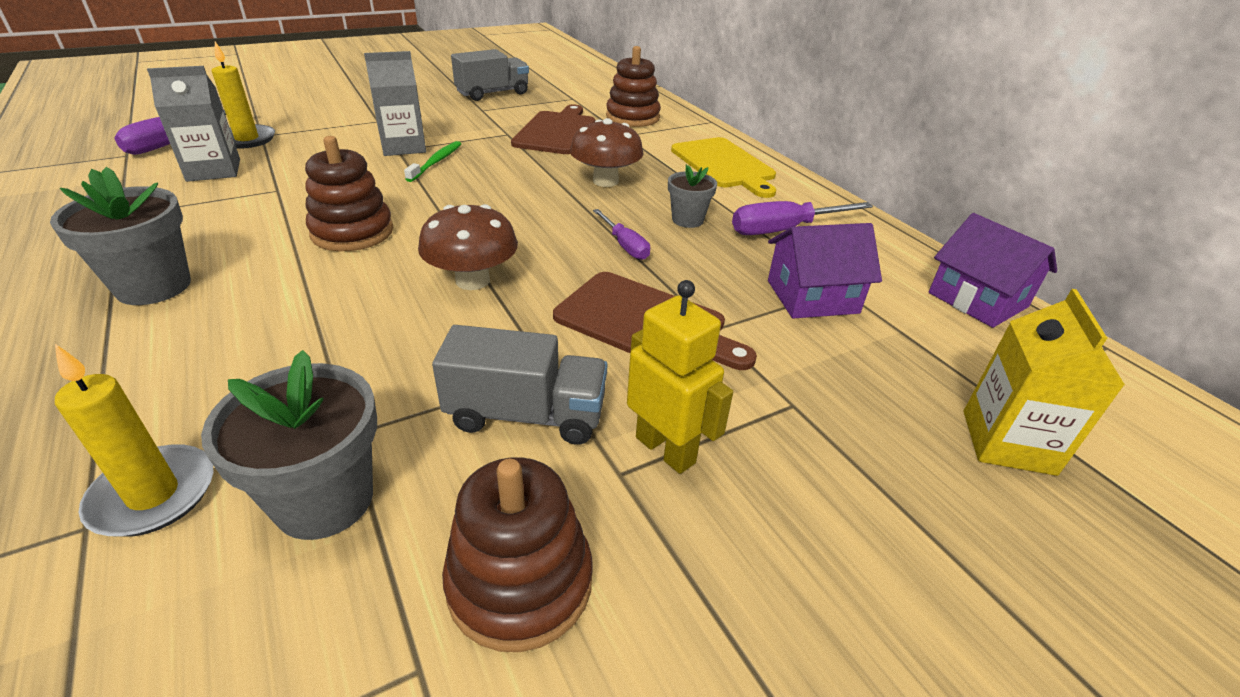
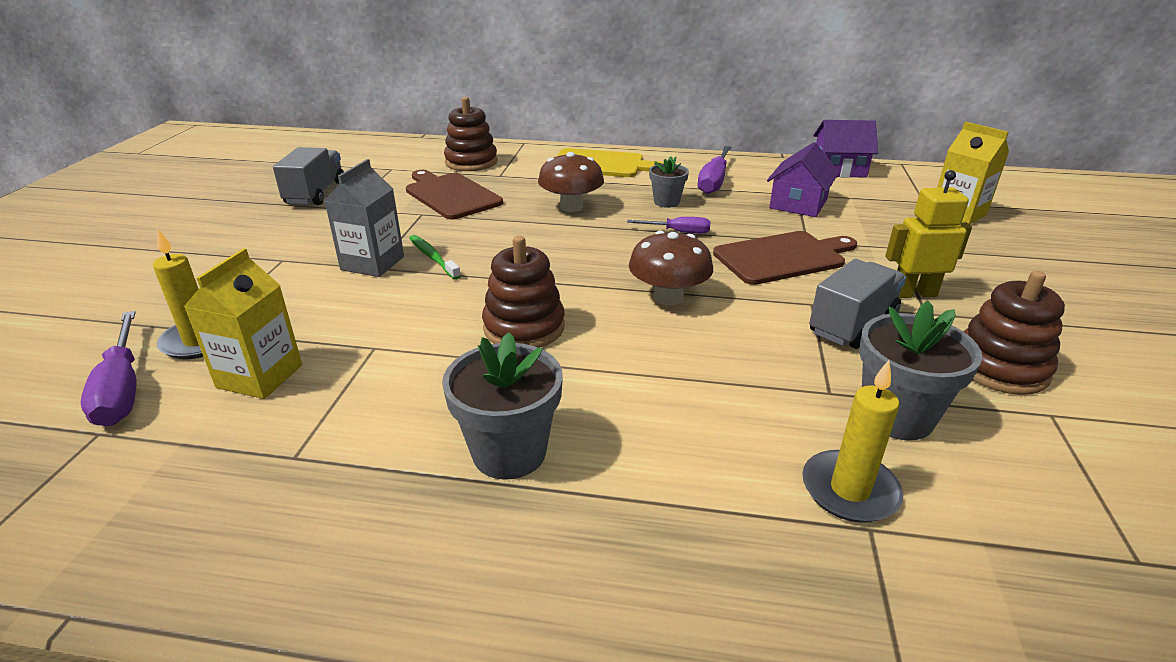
camera: 50 degrees left, 5 degrees down
grey carton [147,66,240,182] -> yellow carton [184,248,302,399]

